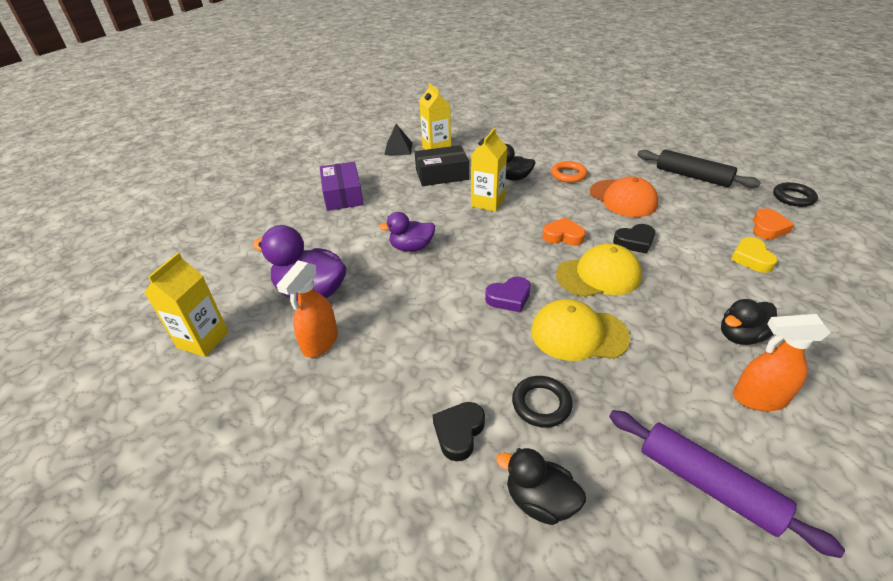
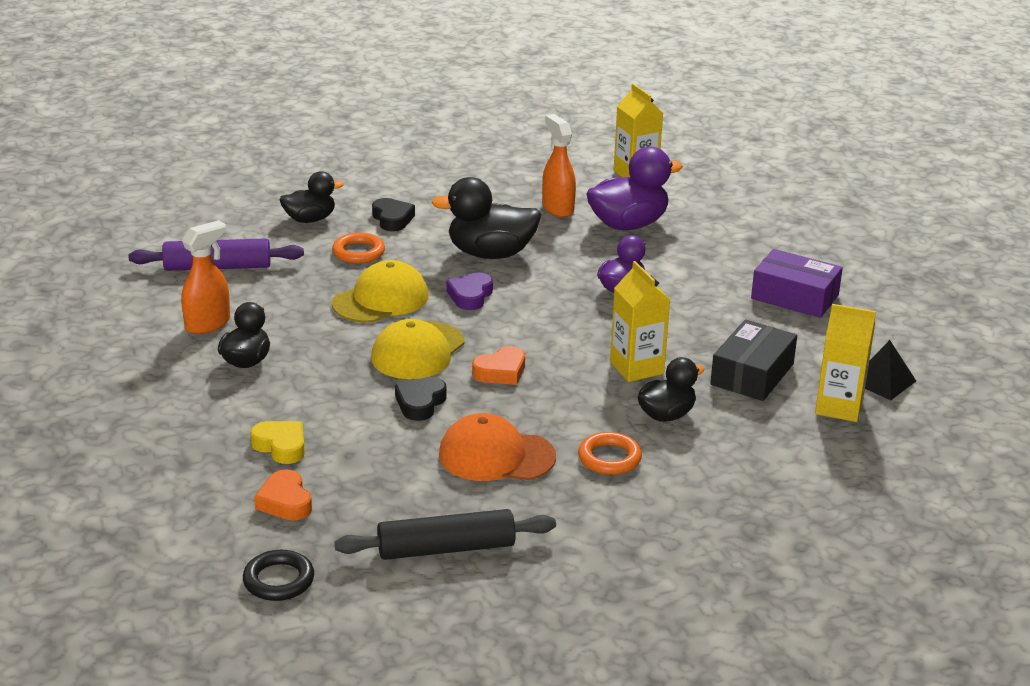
camera: 130 degrees right, 10 degrees down
black ring [512,376,573,428] -> orange ring [332,233,385,264]
none -> black duck [431,177,541,259]

